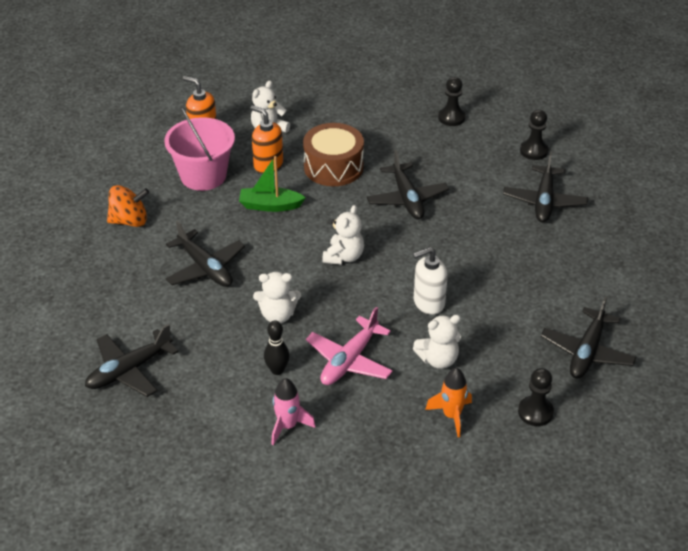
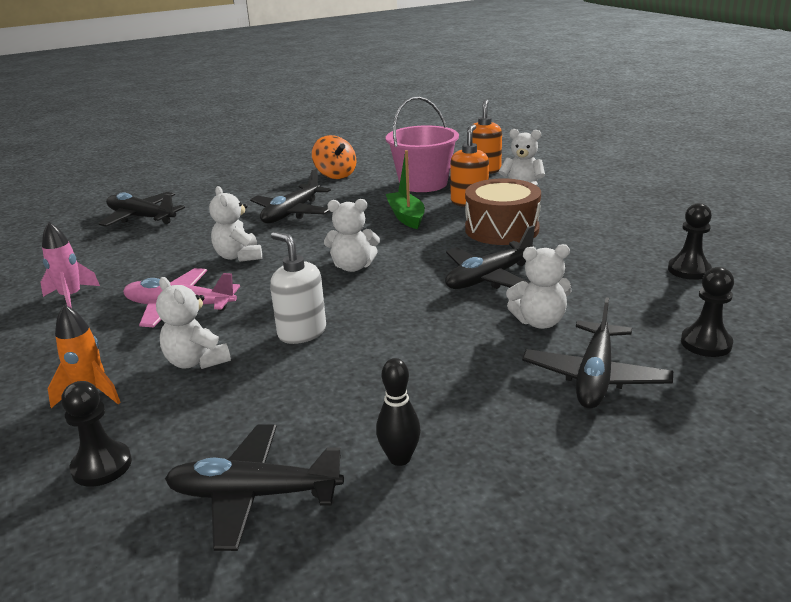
camera: 70 degrees right, 15 degrees down
black bowling pin [264,320,290,375] -> black bowling pin moved to [376,358,421,466]
black plane [503,152,588,222] -> black plane turned 60 degrees counterclockwise [522,298,673,409]
none -> white teddy bear [506,244,572,329]

